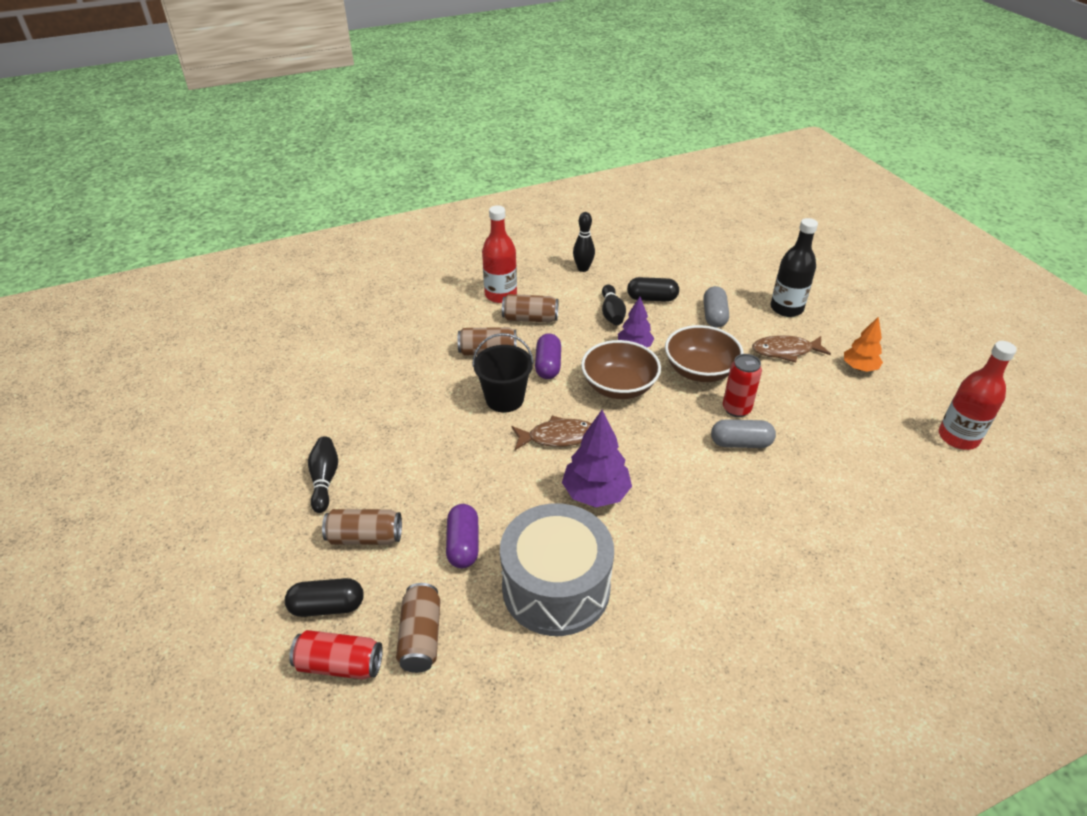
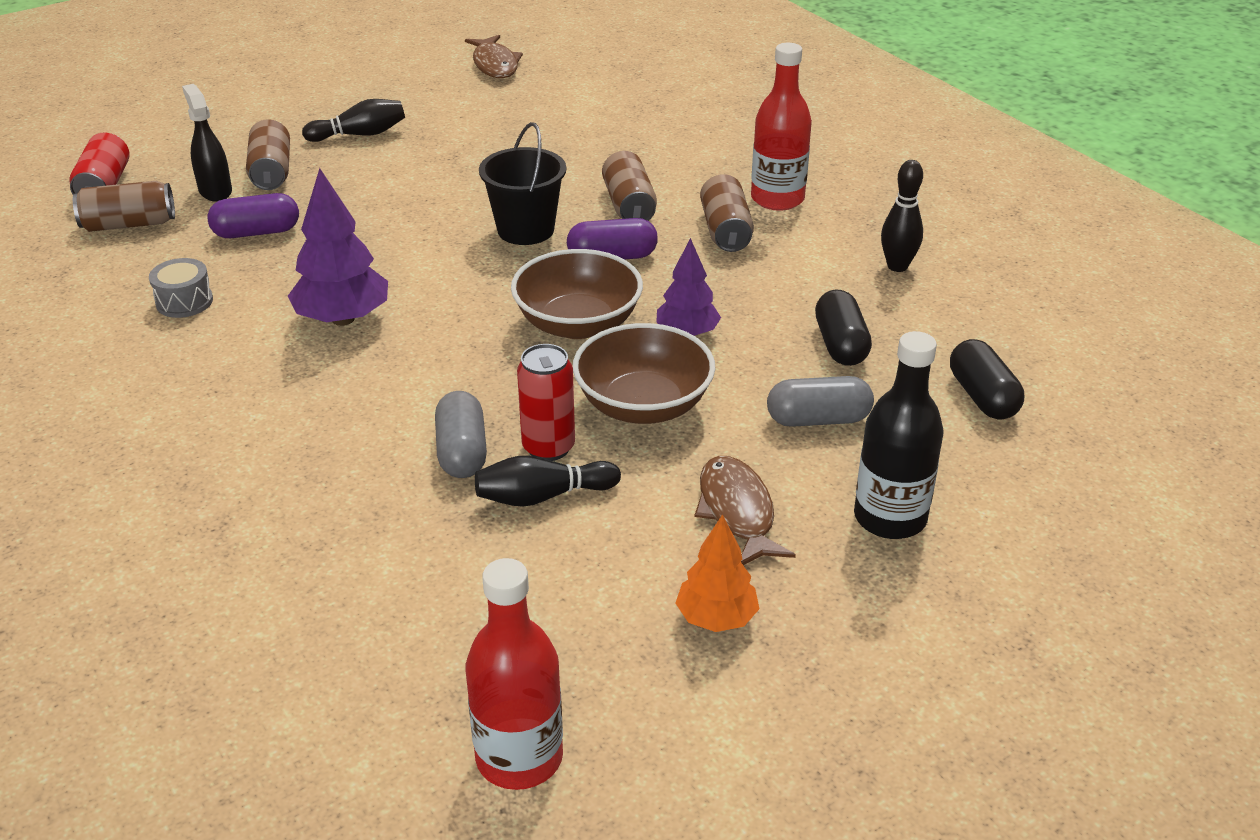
camera: 80 degrees right, 5 degrees down
black capsule [285,578,364,617] -> black capsule moved to [950,339,1024,420]
grey drum [500,503,614,636] -> grey drum [149,258,213,318], size x0.40
brown fish [511,416,591,450] -> brown fish moved to [465,35,523,78]
black bowling pin [602,284,626,325] -> black bowling pin moved to [475,456,621,507]
none -> black spray bottle [182,84,232,202]

